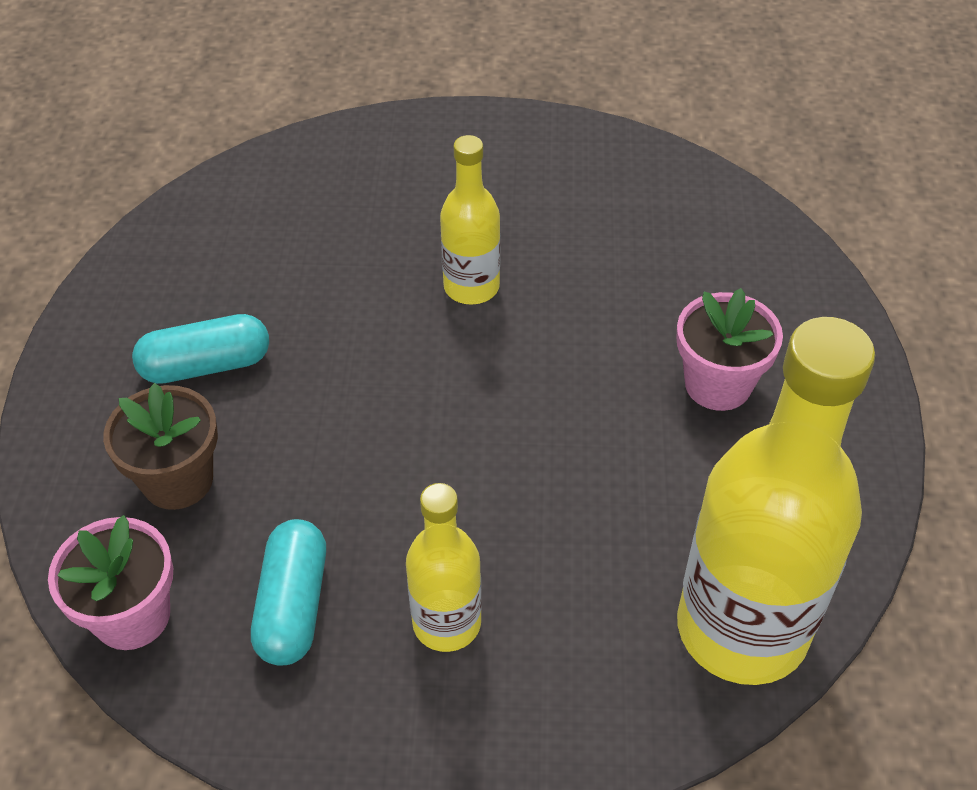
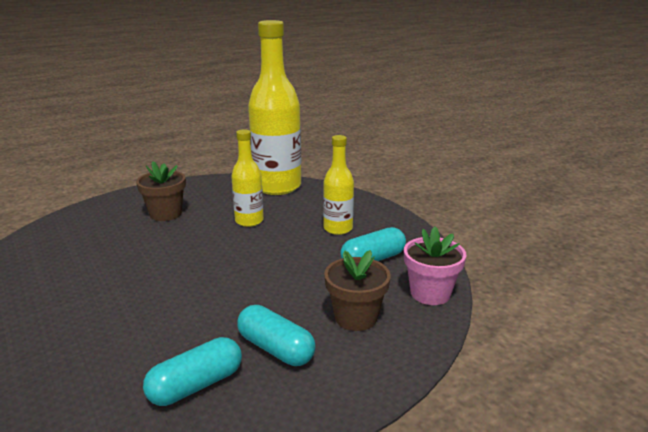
camera: 125 degrees left, 25 degrees down
yellow bottle [440,135,500,305] -> yellow bottle moved to [231,129,264,227]
pink flower pot [676,288,783,411] -> brown flower pot [136,161,186,221]
none -> turquoise capsule [143,337,242,406]

